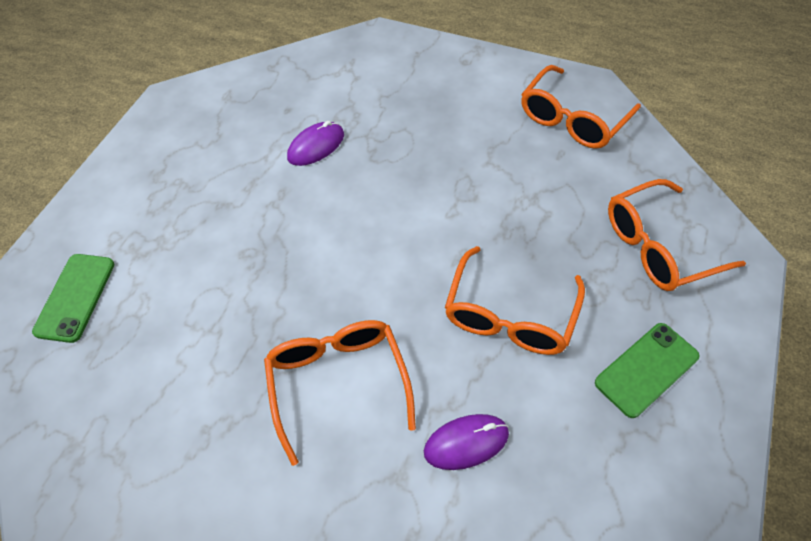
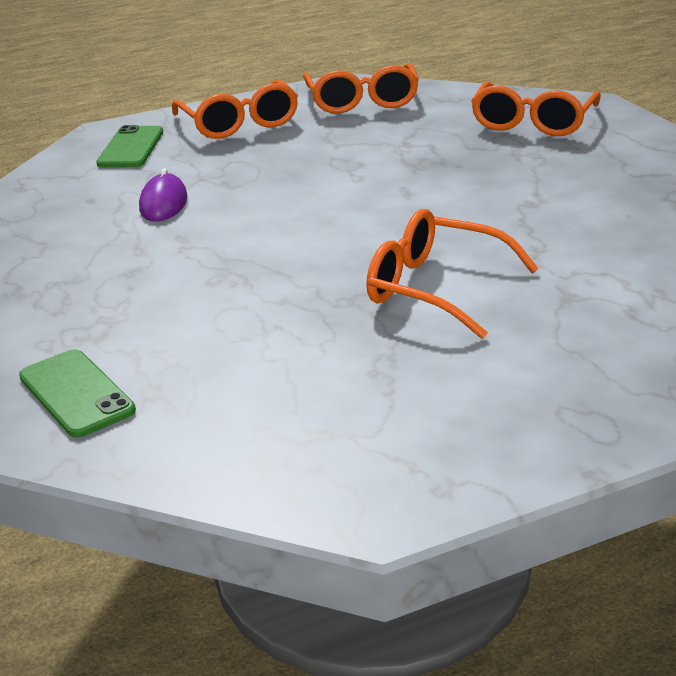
camera: 45 degrees left, 25 degrees down
purple mouse [424,414,509,470] -> none
orange glasses [445,246,585,355] -> orange glasses moved to [172,80,298,139]
green phone [595,323,699,418] -> green phone moved to [96,125,163,168]

